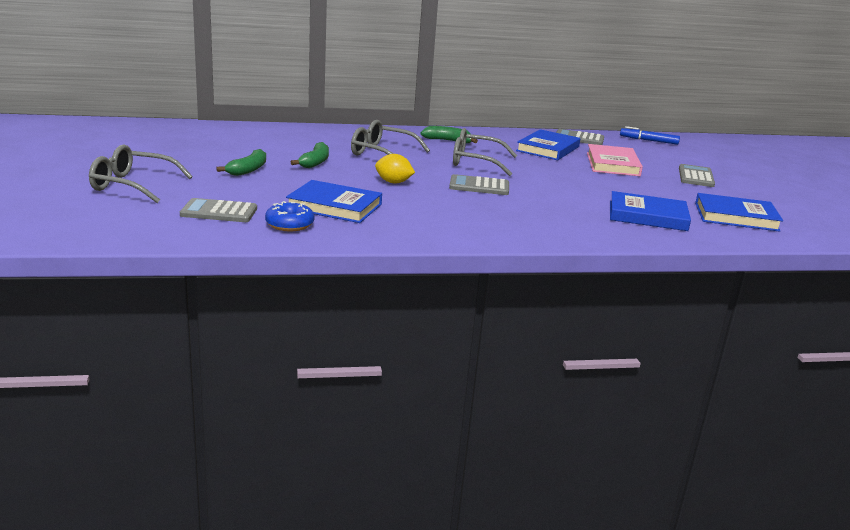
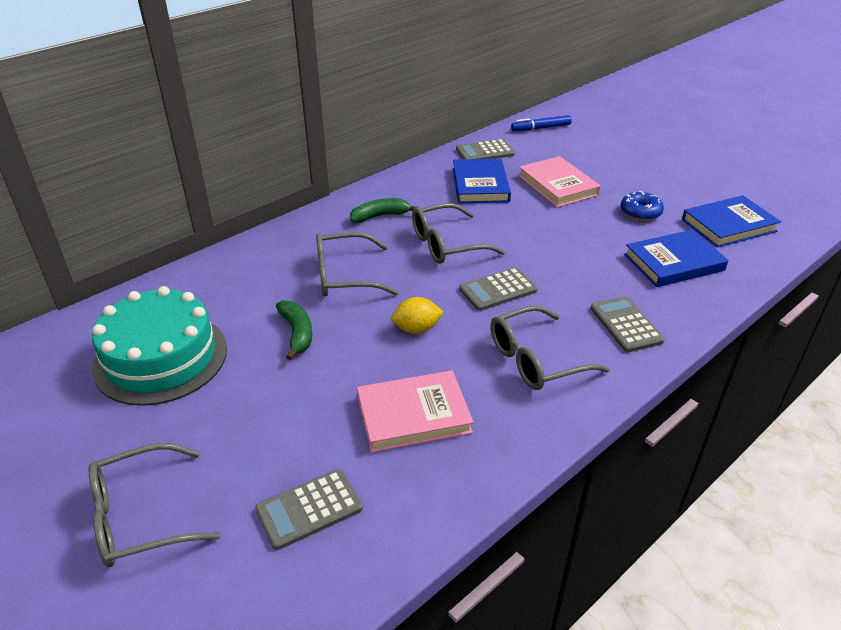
camera: 30 degrees left, 15 degrees up
green banana [216,149,266,176] -> none
blue donut [265,201,314,231] -> blue donut moved to [621,191,664,221]
blue book [286,180,382,223] -> pink book [357,370,474,453]
grey calculator [679,164,715,187] -> grey calculator moved to [590,296,664,352]
none -> turquoise cake [92,286,227,406]
none -> grey glasses [490,305,610,390]

